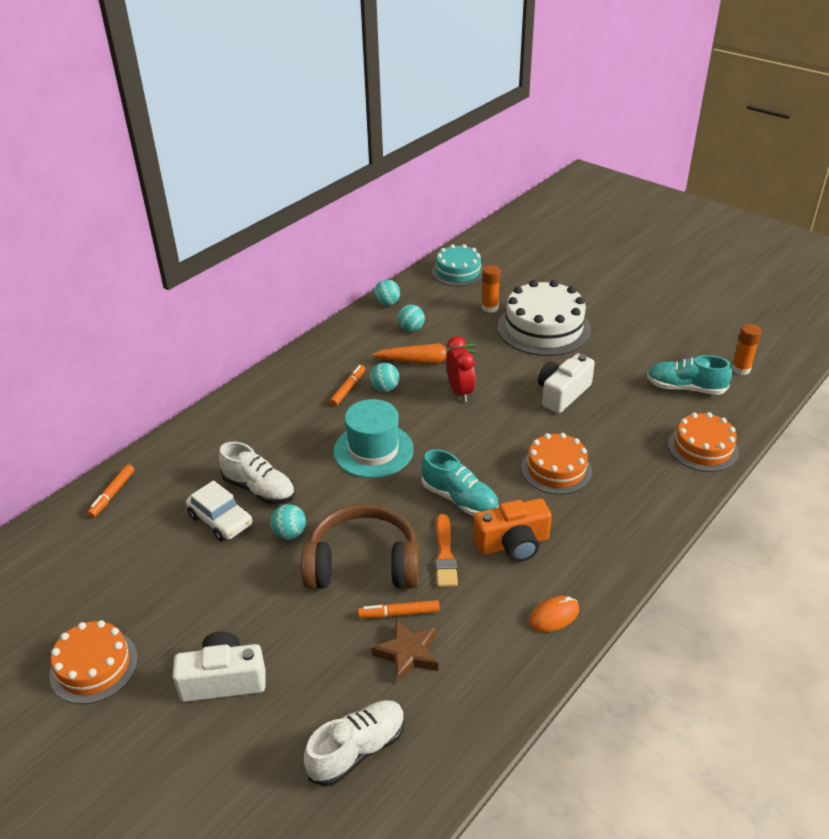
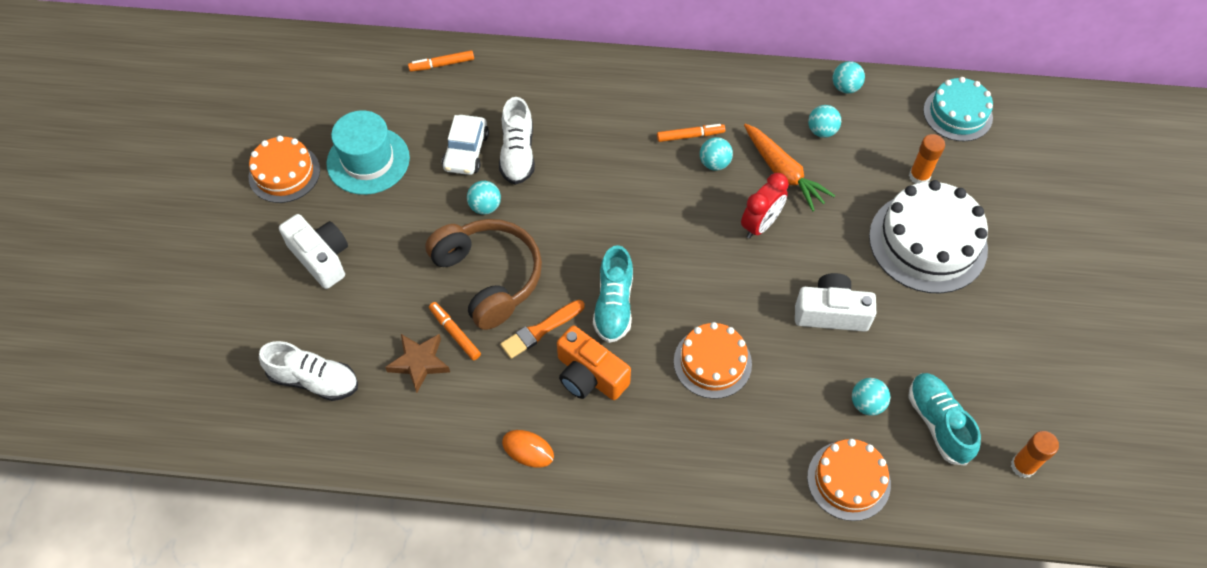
camera: 55 degrees right, 20 degrees up
turquoise hat [333,399,414,478] -> turquoise hat moved to [327,110,410,195]
none -> turquoise ball [852,378,890,416]

